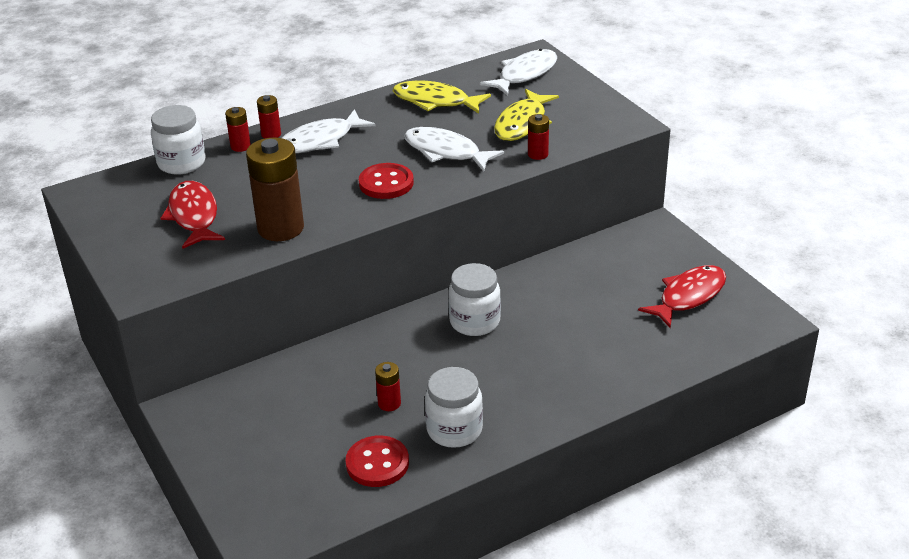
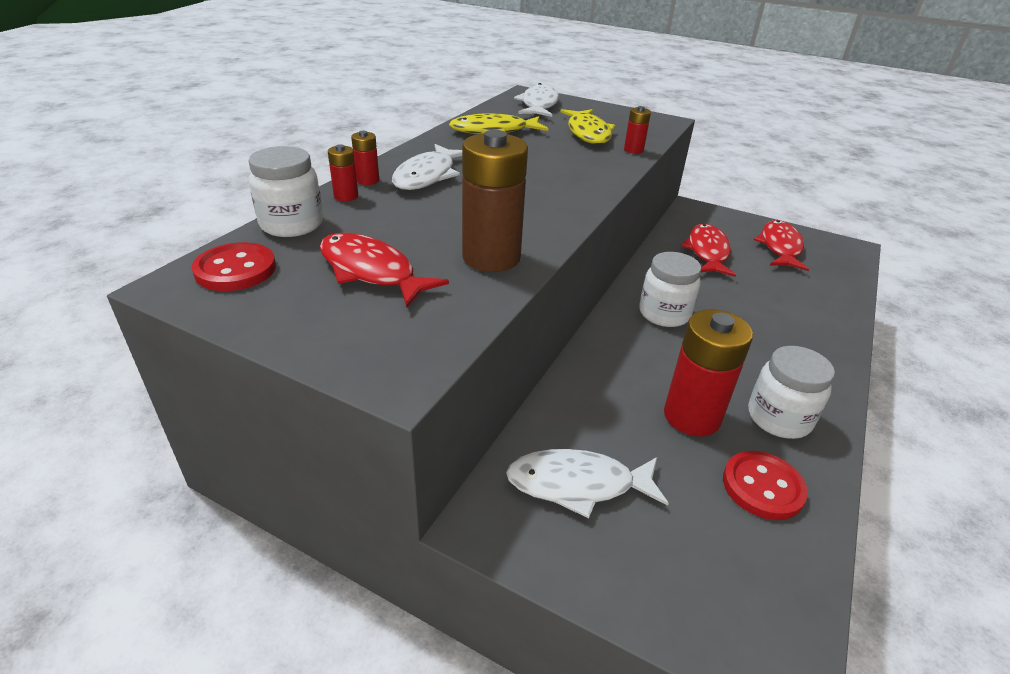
camera: 35 degrees left, 0 degrees up
red button [359,163,414,199] -> red button moved to [192,242,276,291]
red battery [375,362,401,411] -> red battery [664,309,753,437], size x2.10
white fish [404,127,504,171] -> white fish moved to [506,449,669,518]
none -> red fish [681,224,736,277]

